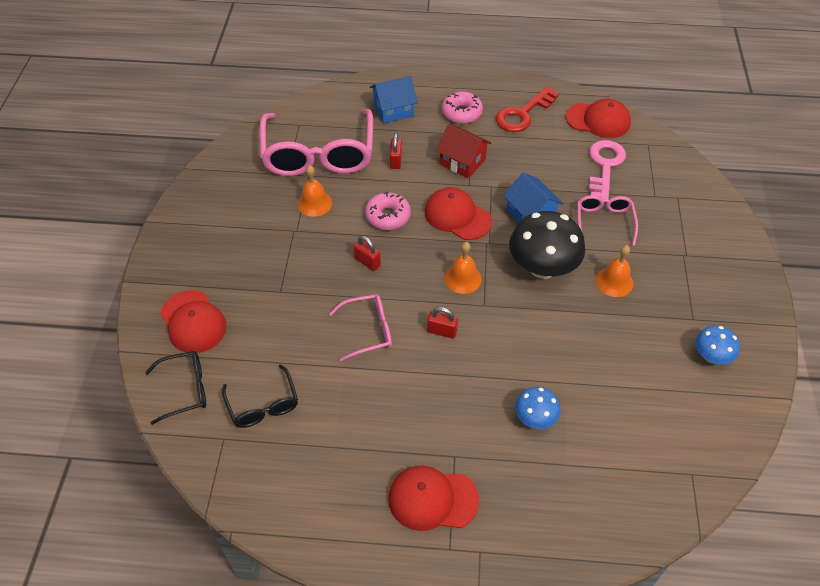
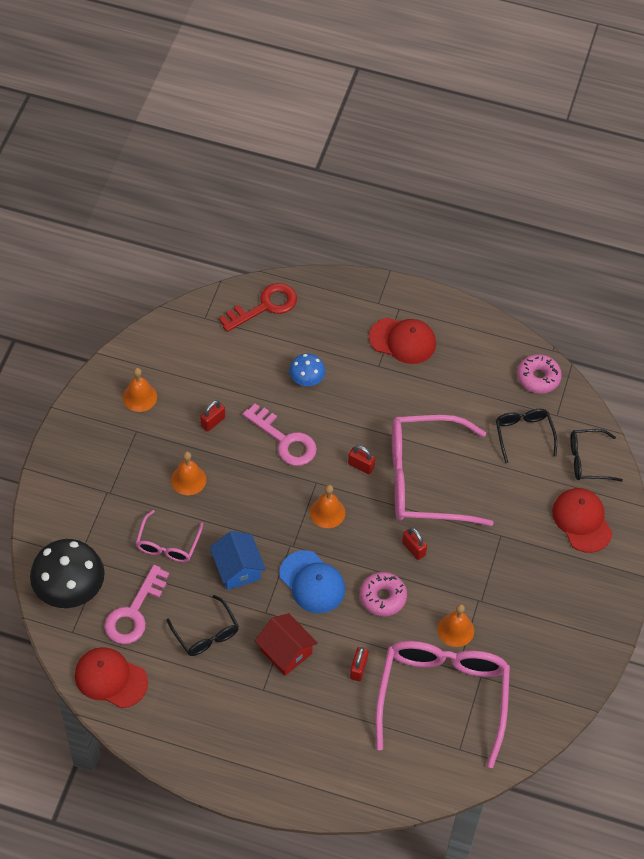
camera: 170 degrees left, 5 degrees up
pink glasses [329,294,392,361] -> pink glasses [392,415,494,526], size x2.04
blue house [370,76,418,124] -> none
red cap [425,187,492,240] -> blue cap [279,550,345,613]
pink donut [442,92,483,124] -> pink donut moved to [517,354,562,393]
red key [496,86,559,132] -> red key moved to [219,283,297,332]
black mushroom [509,211,585,279] -> black mushroom moved to [30,539,105,608]
blue mushroom [695,326,740,365] -> orange bell [123,368,157,412]
none -> black glasses [166,595,239,656]
none -> red padlock [200,400,225,432]
none -> pink key [242,404,317,466]

